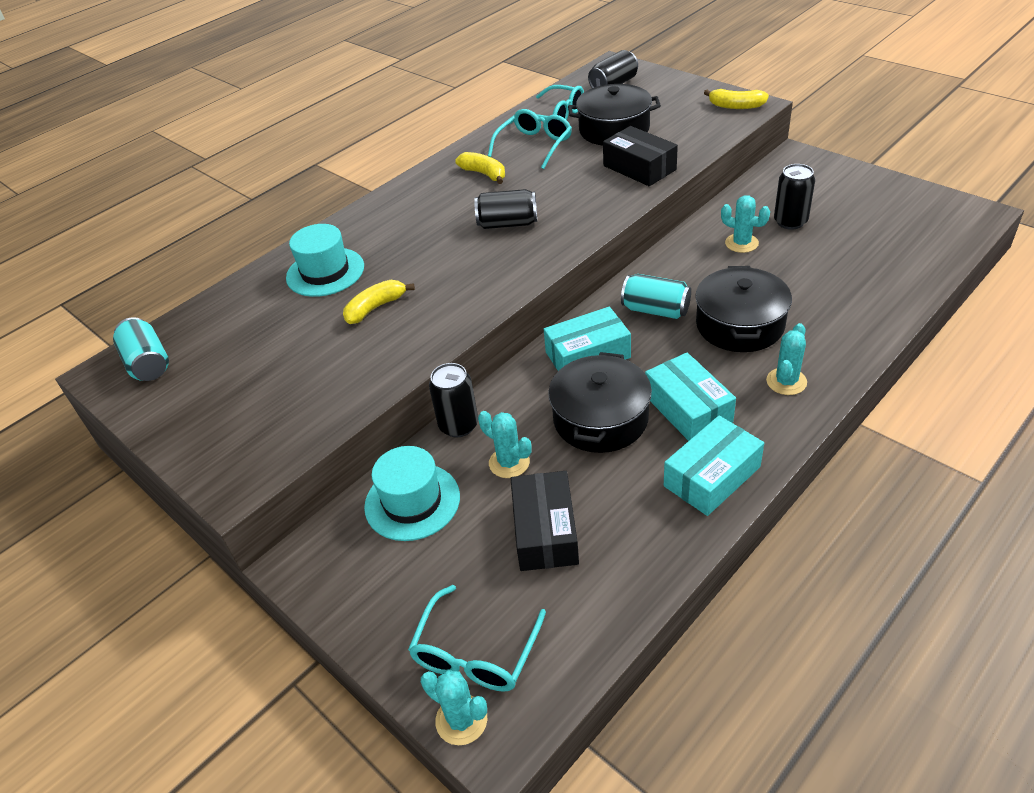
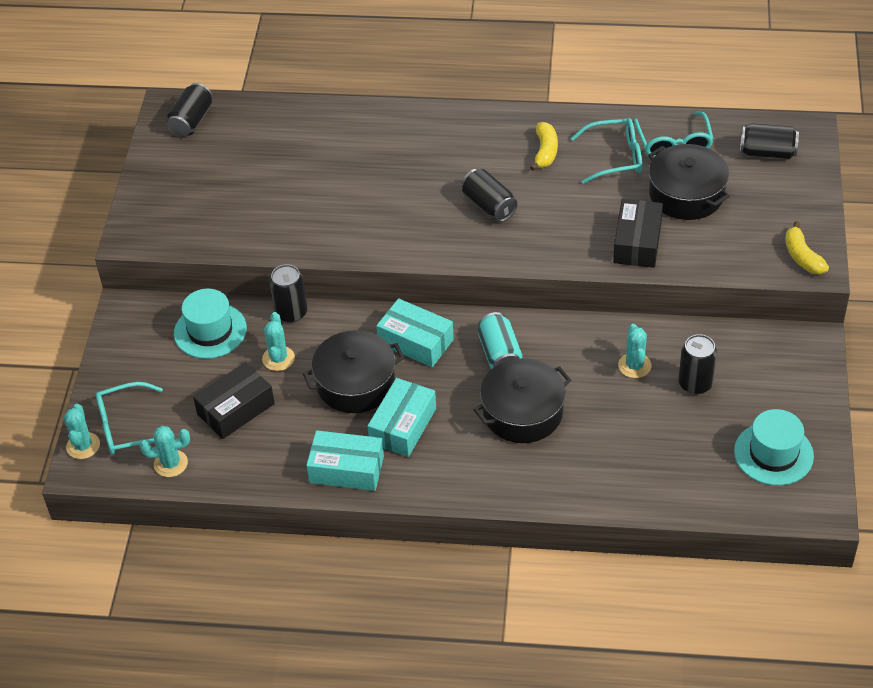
camera: 50 degrees right, 5 degrees up
turquoise can [113,317,169,381] -> black can [166,83,213,137]
turquoise hat [286,224,364,297] -> turquoise hat moved to [734,409,814,486]
yellow banana [343,280,415,324] -> none
turquoise cactus [766,323,807,395] -> turquoise cactus moved to [140,426,190,477]

